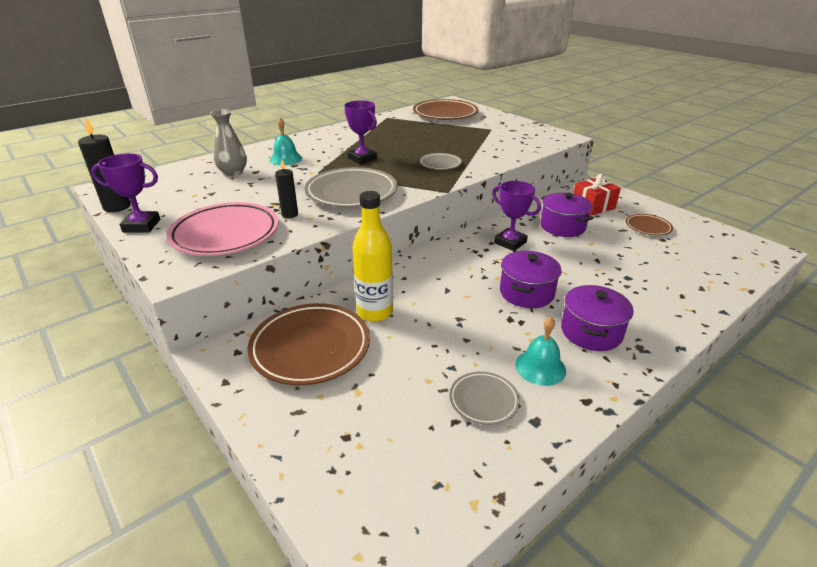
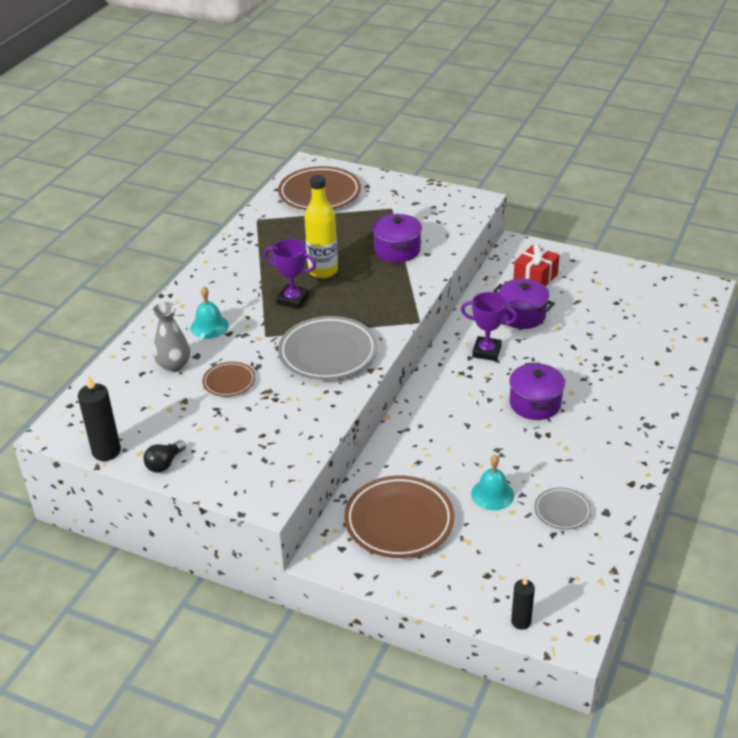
camera: 25 degrees left, 5 degrees up
purple trophy [91,153,160,232] -> black light bulb [143,440,186,473]
pink plate [167,202,279,256] -> none
black candle [275,160,298,218] -> black candle moved to [511,576,535,630]
yellow bottle [352,191,393,322] -> yellow bottle moved to [304,175,338,278]
grey plate [419,153,462,170] -> none
turquoise bell [515,317,566,386] -> turquoise bell moved to [471,455,514,510]
purple pot [561,285,634,351] -> purple pot moved to [372,214,422,263]
brown plate [625,214,673,236] -> brown plate moved to [202,362,255,397]

